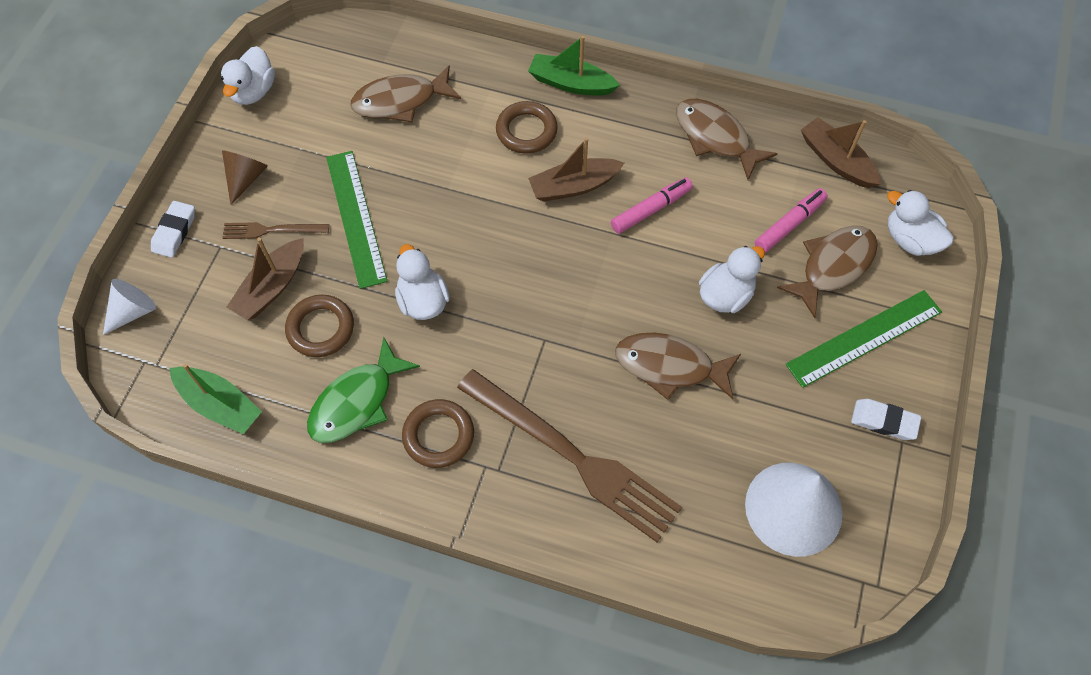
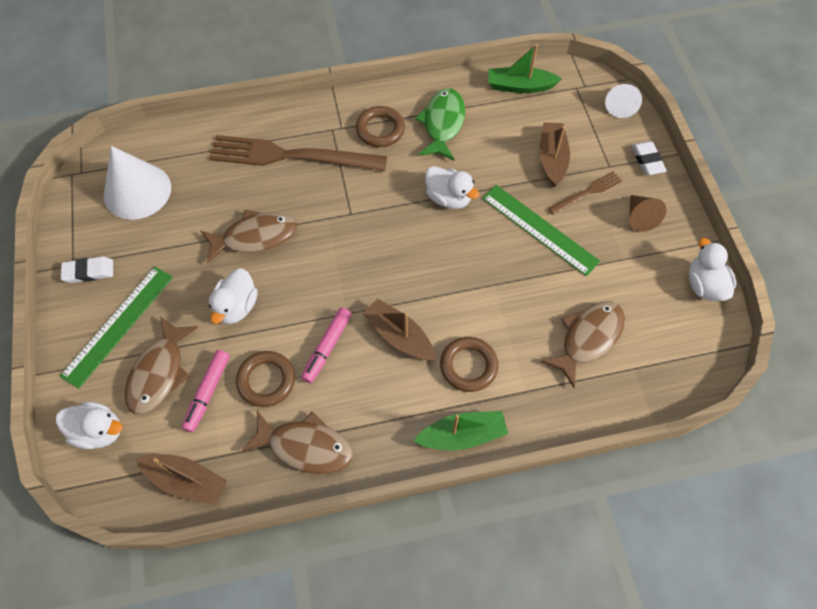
camera: 150 degrees right, 0 degrees up
brown ring [285,295,354,357] -> brown ring moved to [236,351,295,407]
brown boat [528,138,624,202] -> brown boat turned 90 degrees counterclockwise [362,299,436,360]

